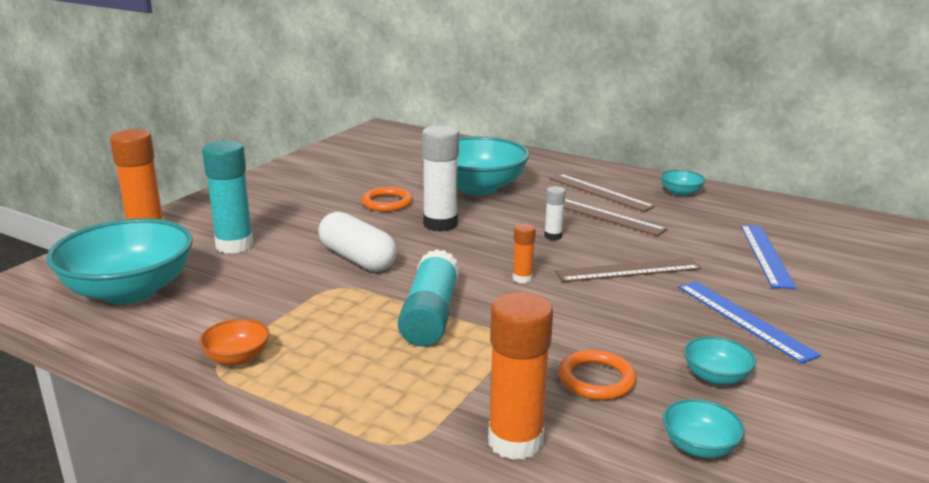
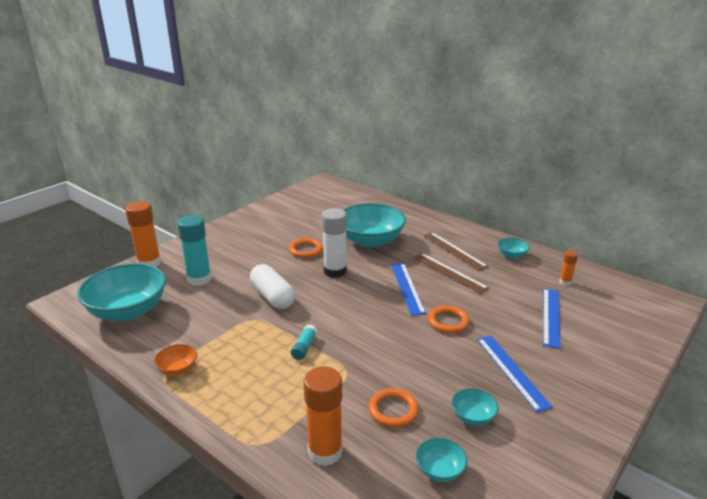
camera: 10 degrees right, 5 degrees up
turquoise glue stick [398,249,459,347] -> turquoise glue stick [291,325,318,360], size x0.50
orange glue stick [512,223,536,283] -> orange glue stick moved to [559,250,578,286]
white glue stick [544,186,566,240] -> blue ruler [391,263,426,316]
brown ruler [555,258,701,282] -> orange ring [428,306,469,333]

